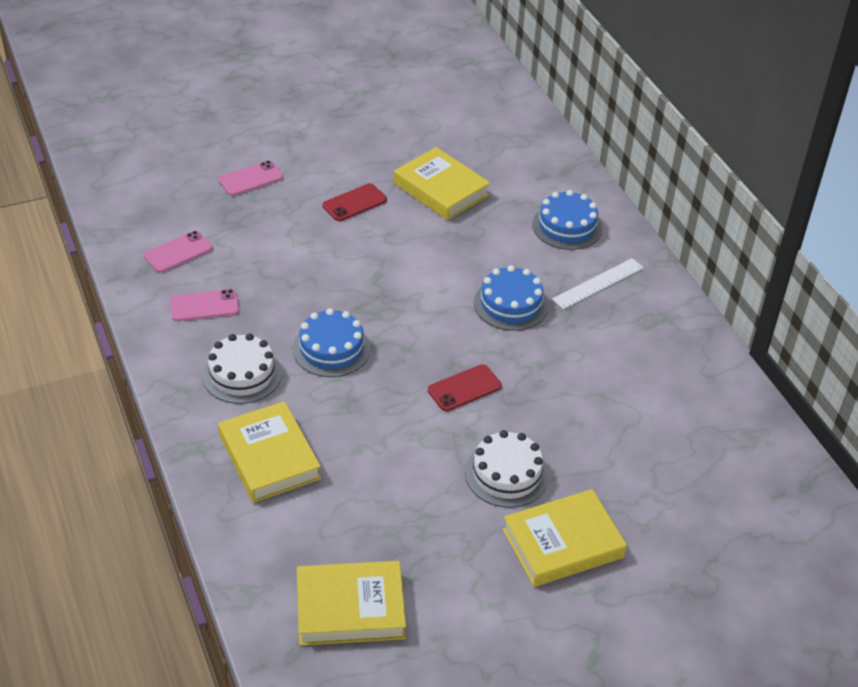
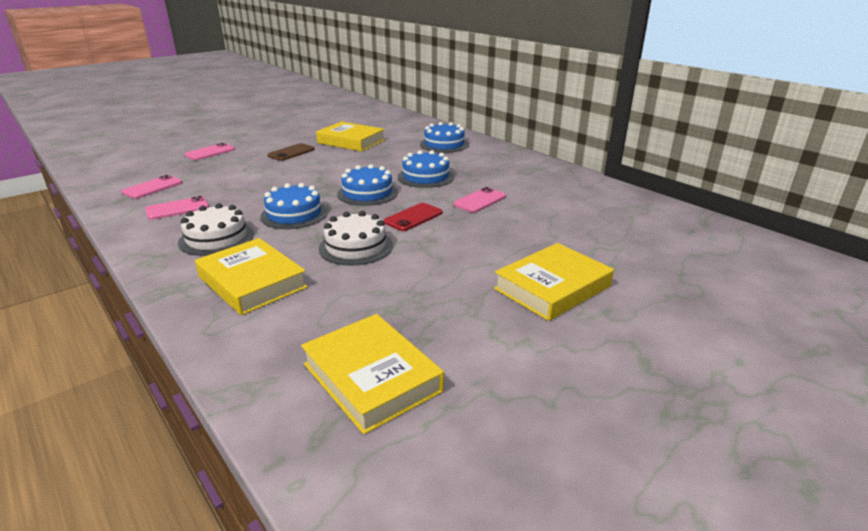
camera: 15 degrees left, 15 degrees down
yellow book [297,561,406,646] -> yellow book turned 75 degrees clockwise [301,314,444,435]
red phone [322,183,387,221] -> brown phone [267,143,315,161]
white cake [465,430,549,508] -> white cake moved to [319,211,393,265]
white ruler [552,258,644,309] -> none
none -> blue cake [337,164,398,206]
none -> pink phone [453,187,506,213]

